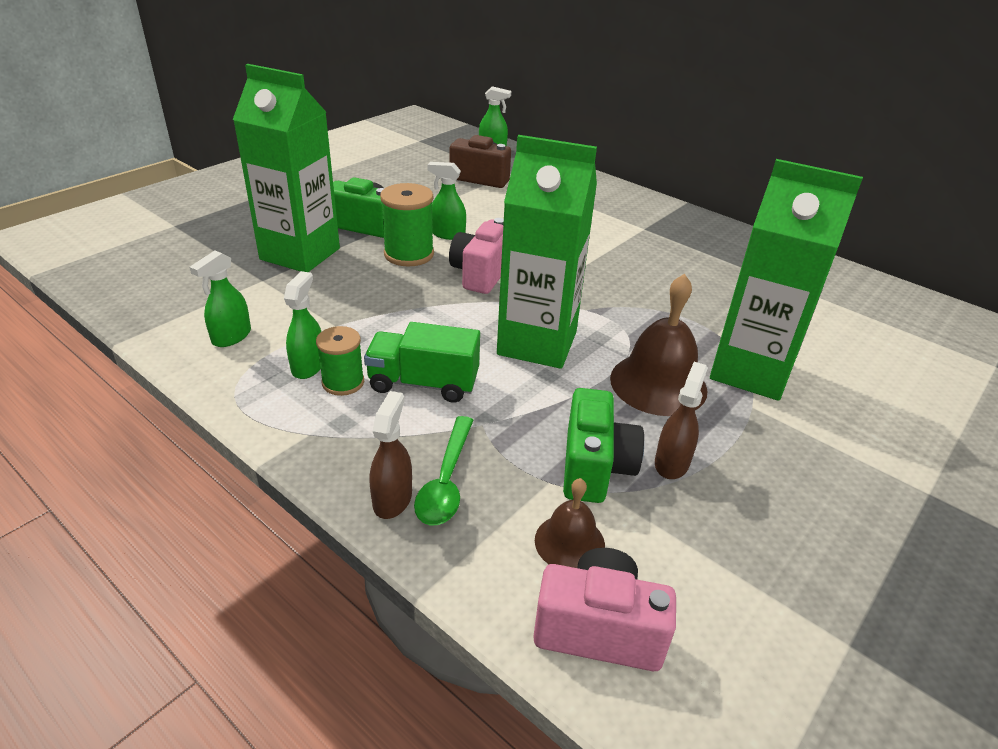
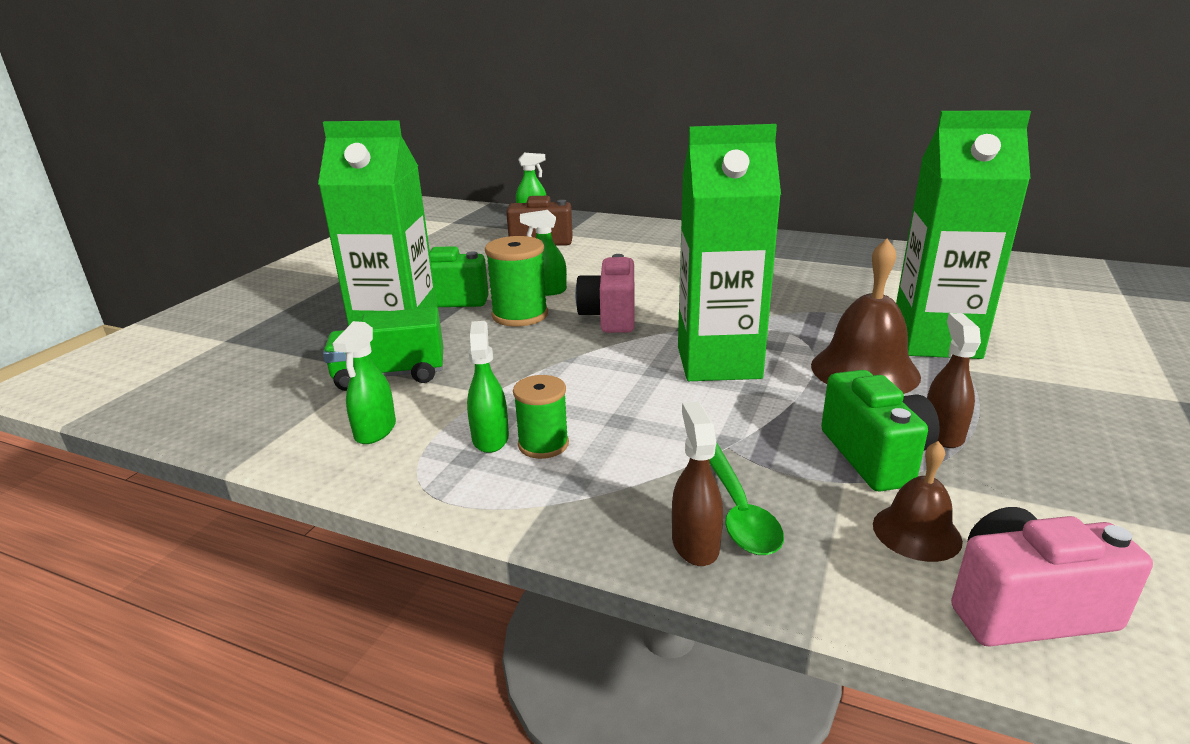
camera: 15 degrees left, 10 degrees down
green truck [364,322,480,403] -> green truck moved to [323,307,443,391]

